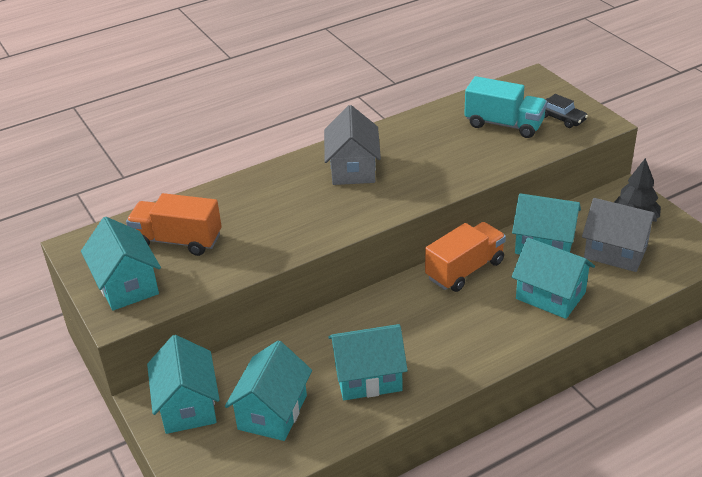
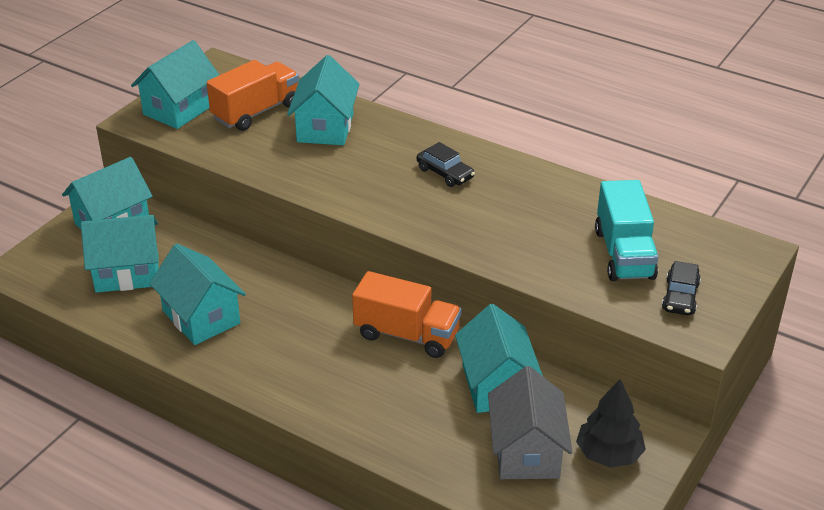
camera: 60 degrees right, 0 degrees up
orange truck [126,193,222,256] -> orange truck turned 60 degrees clockwise [207,60,299,131]
grey house [324,105,381,185] -> black car [417,142,475,187]
turquoise house [512,237,595,319] -> turquoise house moved to [287,55,359,145]

